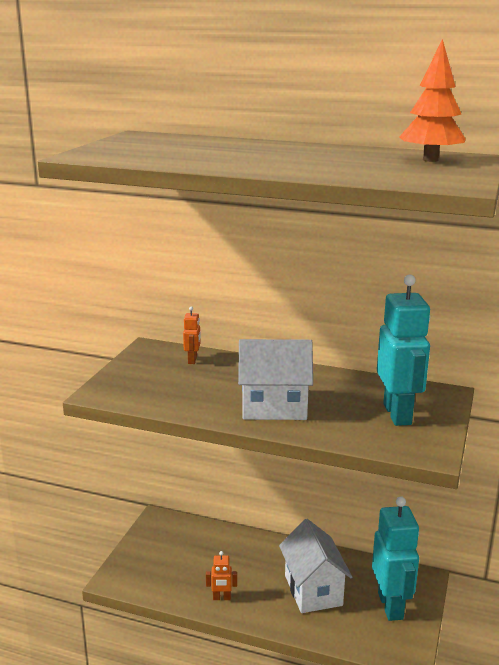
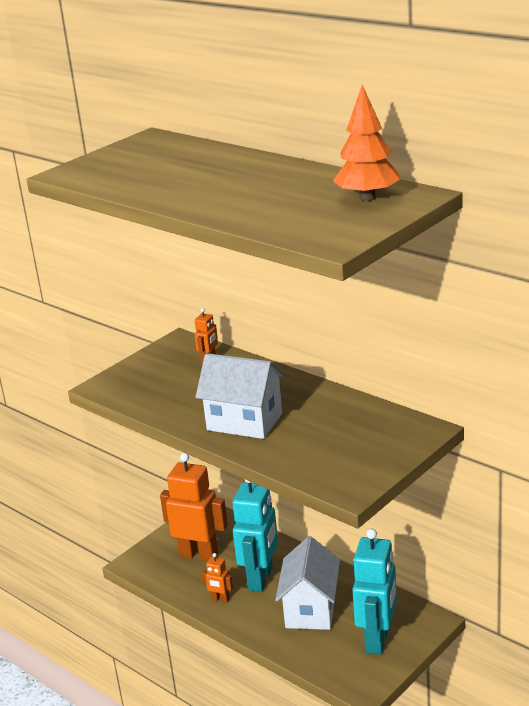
camera: 25 degrees right, 5 degrees up
turquoise robot [377,274,430,426] -> turquoise robot moved to [233,480,278,592]
none -> orange robot [160,453,228,561]

